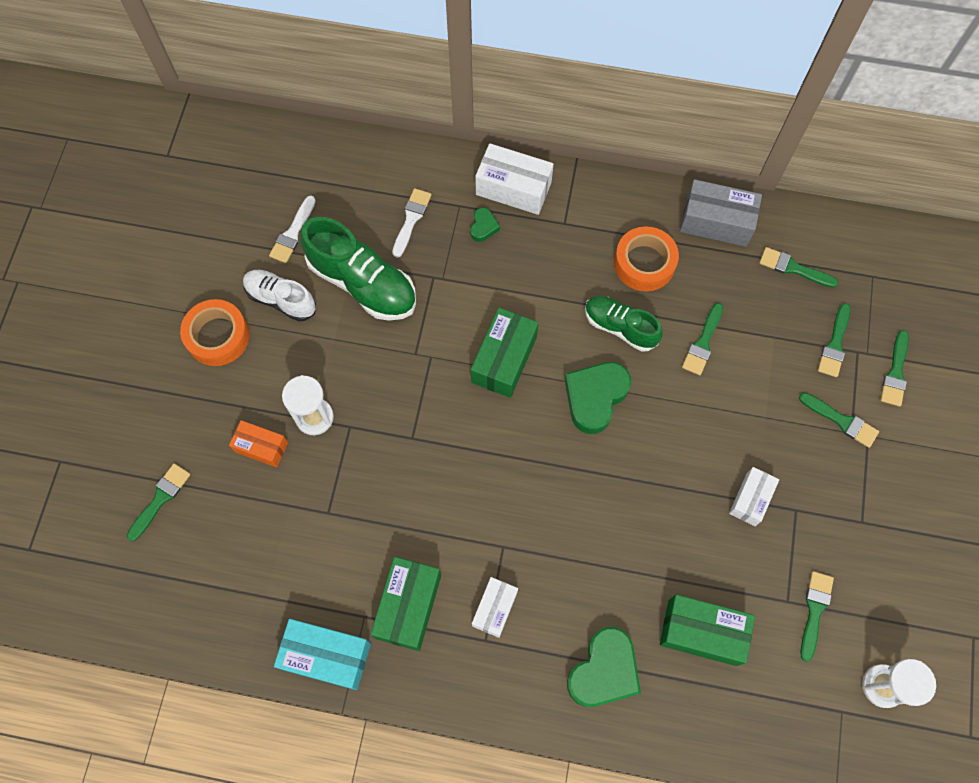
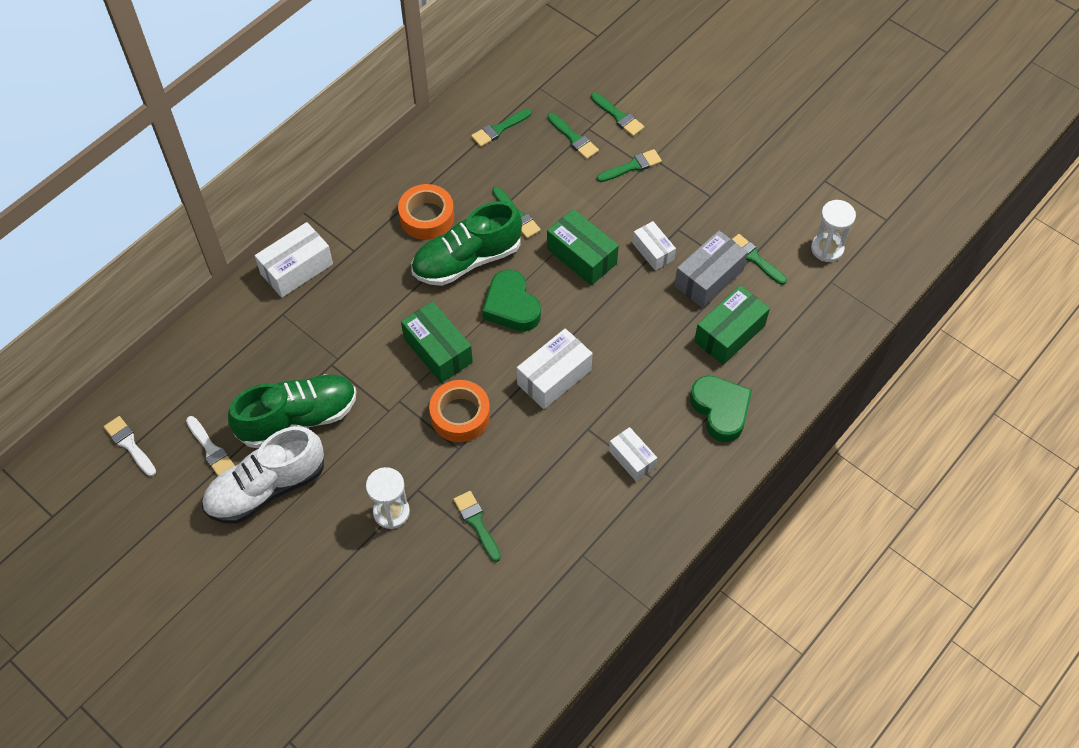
camera: 60 degrees left, 10 degrees down
green brush [127,464,191,541] -> green brush moved to [453,491,501,562]
orange tape [180,299,249,366] -> orange tape moved to [429,380,490,442]
orange box [229,420,288,467] -> none
white shoe [243,270,316,321] -> white shoe [202,426,324,523], size x1.60
turquoise box [274,619,371,690] -> none
green box [371,557,441,651] -> green box moved to [547,209,619,286]
white brush [392,188,432,258] -> white brush moved to [104,416,156,476]
green heart [470,208,500,242] -> none
green shoe [585,296,663,351] -> green shoe [411,201,522,286], size x1.60
grey box [680,179,762,247] -> grey box moved to [674,231,748,308]
none -> white box [517,329,593,409]

